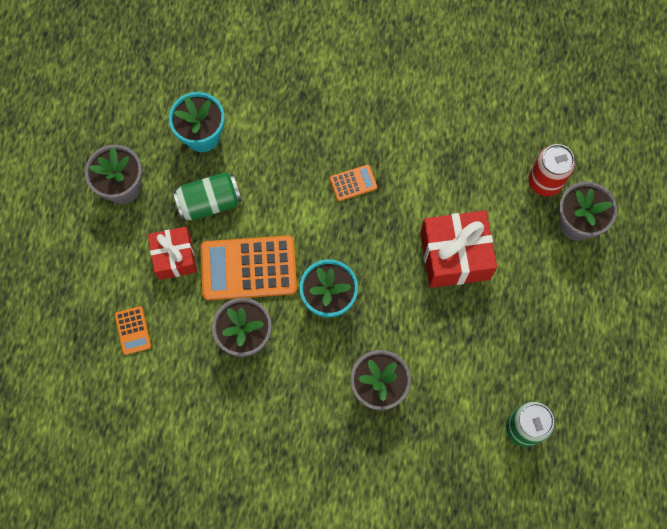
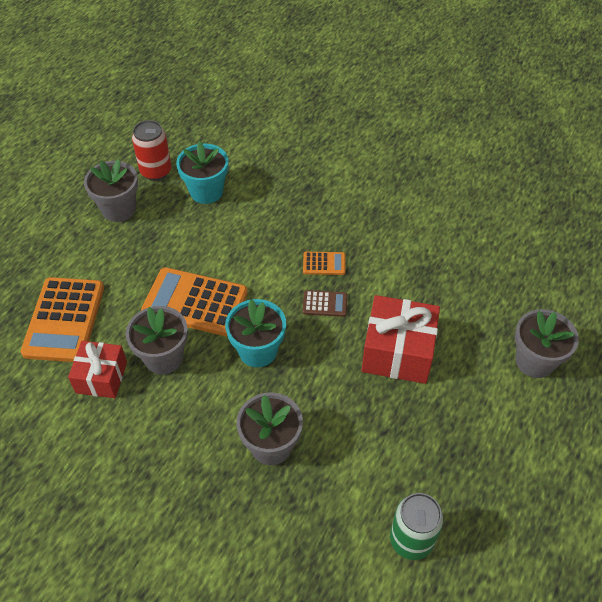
camera: 20 degrees right, 20 degrees down
orange calculator [115,306,151,355] -> orange calculator [21,277,104,362], size x2.14
red gift [148,227,197,280] -> red gift moved to [68,341,127,398]
green can [173,172,242,221] -> none
red can [528,144,575,196] -> red can moved to [132,120,172,181]
none -> brown calculator [303,290,347,317]

